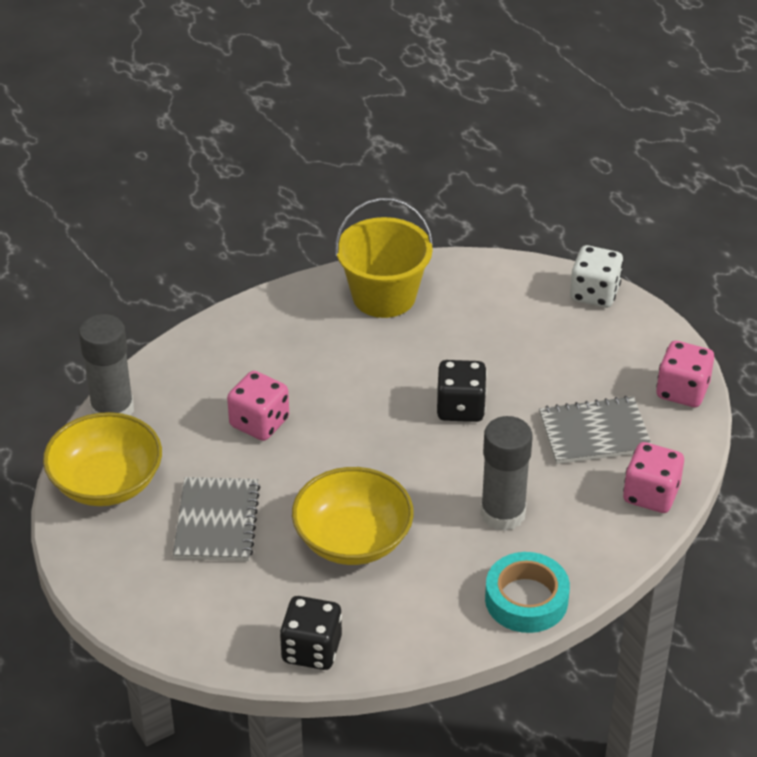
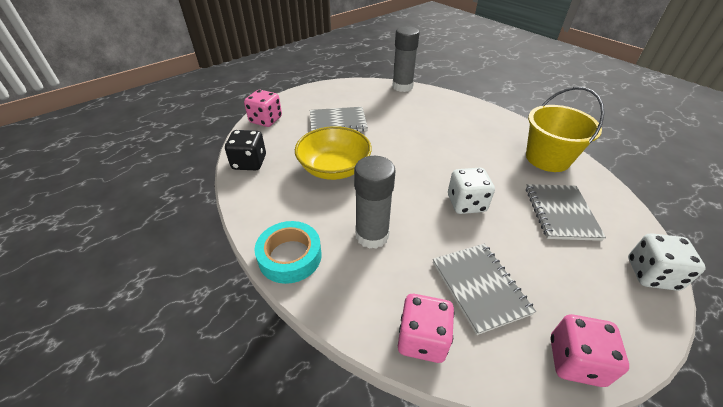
camera: 80 degrees right, 0 degrees up
yellow bowl [43,412,162,506] -> none
pink dice [227,371,289,441] -> pink dice moved to [244,90,282,127]
black dice [437,360,487,422] -> white dice [448,168,495,214]
none -> grey notebook [526,184,606,241]

